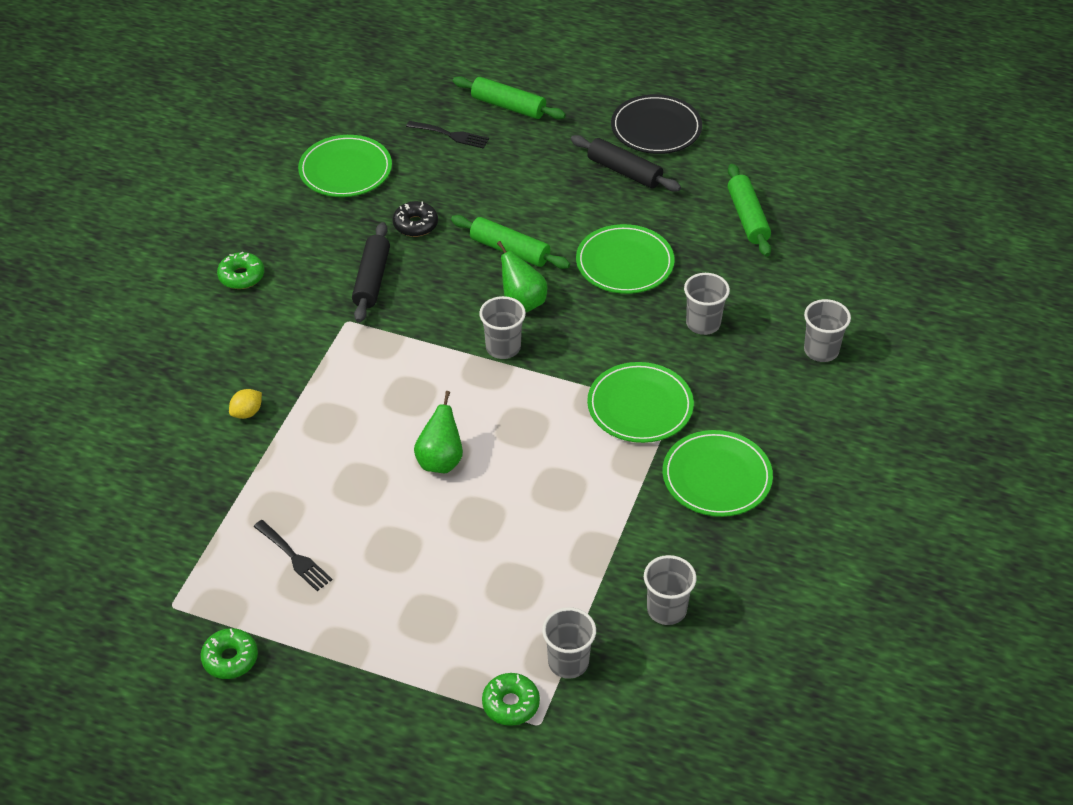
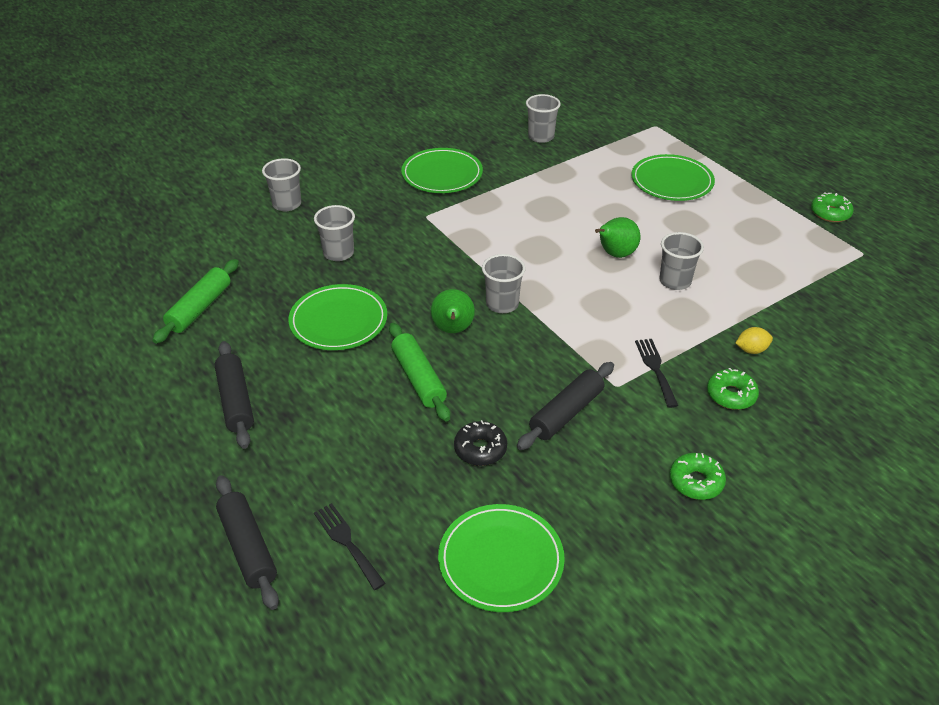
camera: 145 degrees left, 5 degrees down
black fork [253,520,332,591] -> black fork moved to [635,339,678,408]
green rolling pin [453,76,566,120] -> black rolling pin [216,475,279,610]
green donut [482,673,540,726] -> green donut moved to [707,368,759,410]
grey cup [542,607,596,679] -> grey cup moved to [659,232,704,290]
green plate [587,362,694,443] -> green plate moved to [631,154,715,201]
black plate [611,94,702,154] -> none

